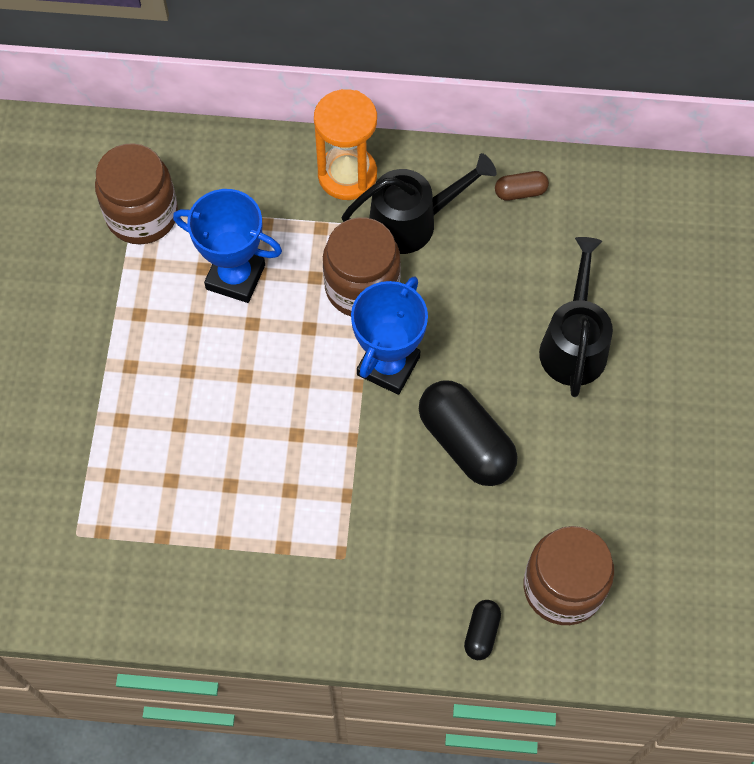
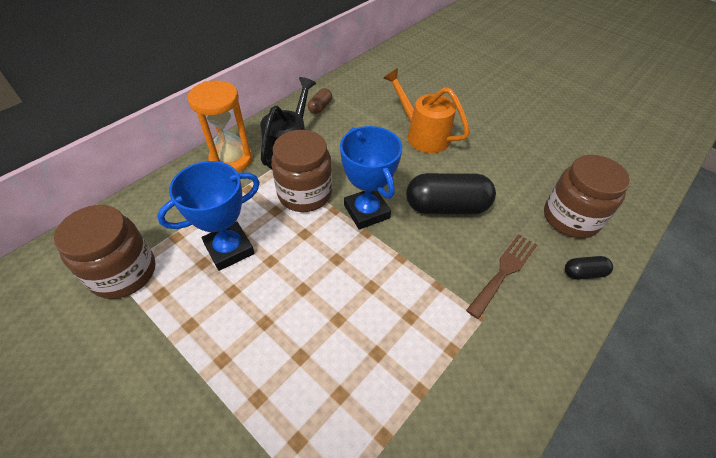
camera: 55 degrees left, 15 degrees down
black capsule [464,600,501,660] -> black capsule turned 60 degrees counterclockwise [565,256,613,280]
black watering can [539,237,613,397] -> orange watering can [383,68,470,153]
none -> brown fork [466,234,537,319]

